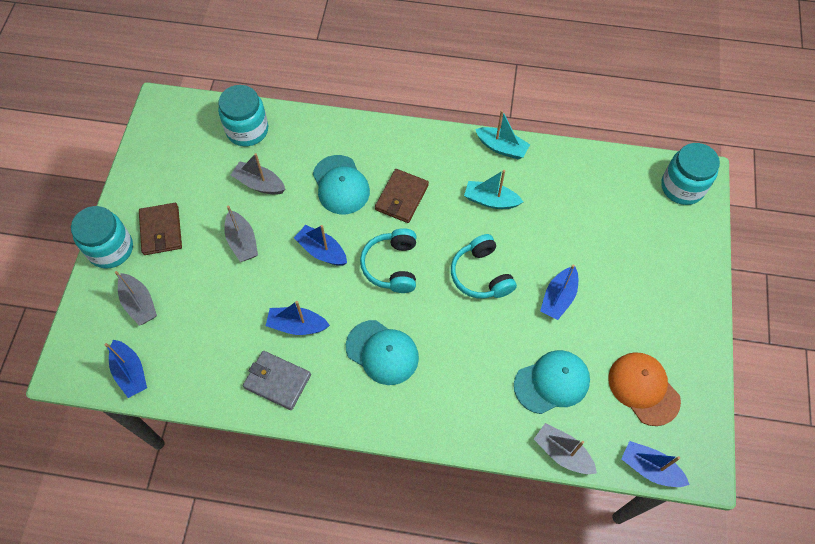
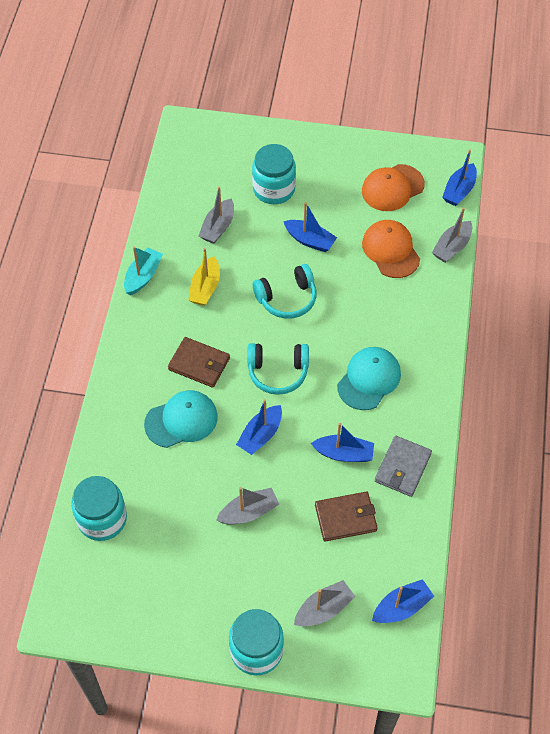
camera: 90 degrees left, 5 degrees down
brown wallet [139,203,182,255] -> brown wallet moved to [315,492,378,542]
grey boat [231,153,285,195] -> grey boat moved to [199,187,234,244]
blue boat [266,301,330,335] -> blue boat turned 90 degrees counterclockwise [311,423,374,462]
turquoise boat [464,170,523,209] -> yellow boat [188,248,220,306]
turquoise cap [514,350,590,414] -> orange cap [362,220,420,278]
turquoise jar [661,143,720,205] -> turquoise jar moved to [252,144,296,204]

